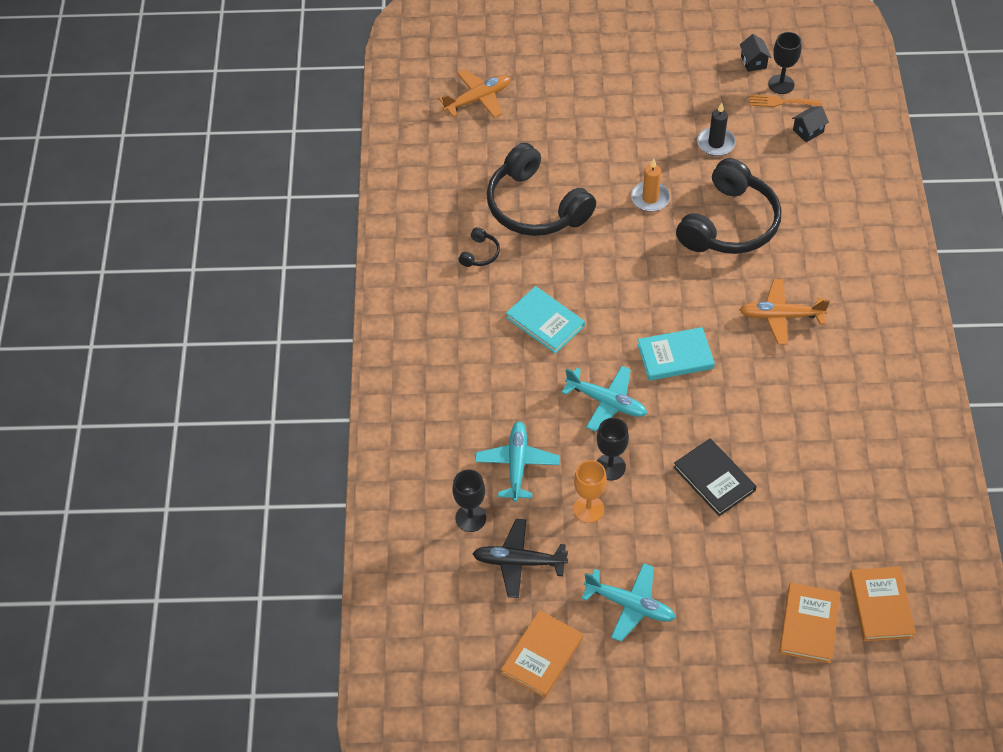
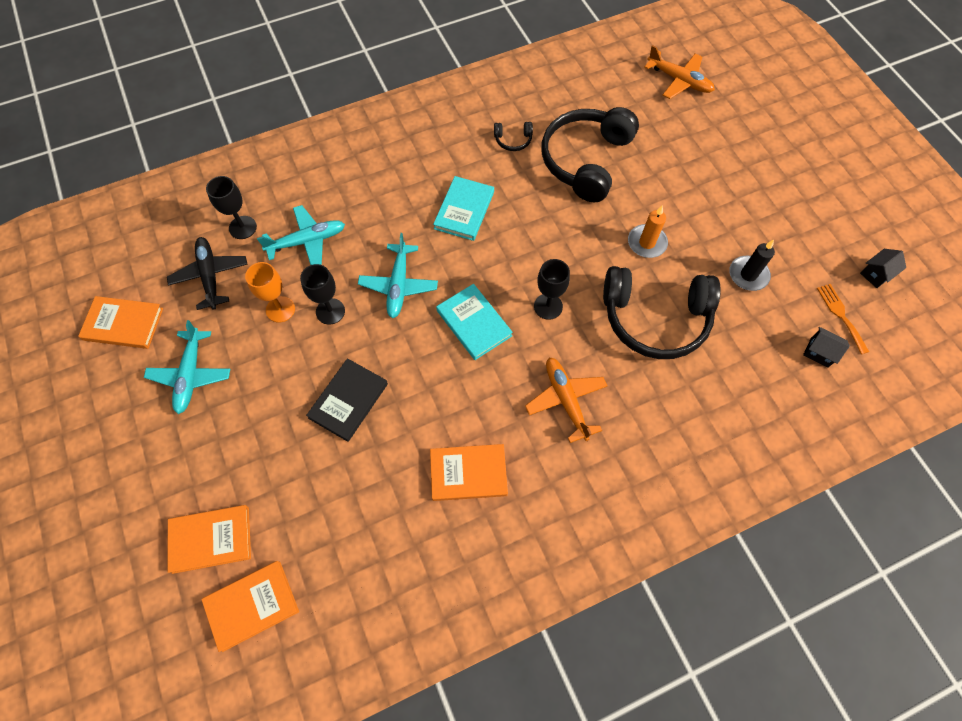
camera: 65 degrees right, 10 degrees up
black goblet [768,32,802,94] -> black goblet moved to [534,259,570,320]
none -> orange book [430,444,508,501]

